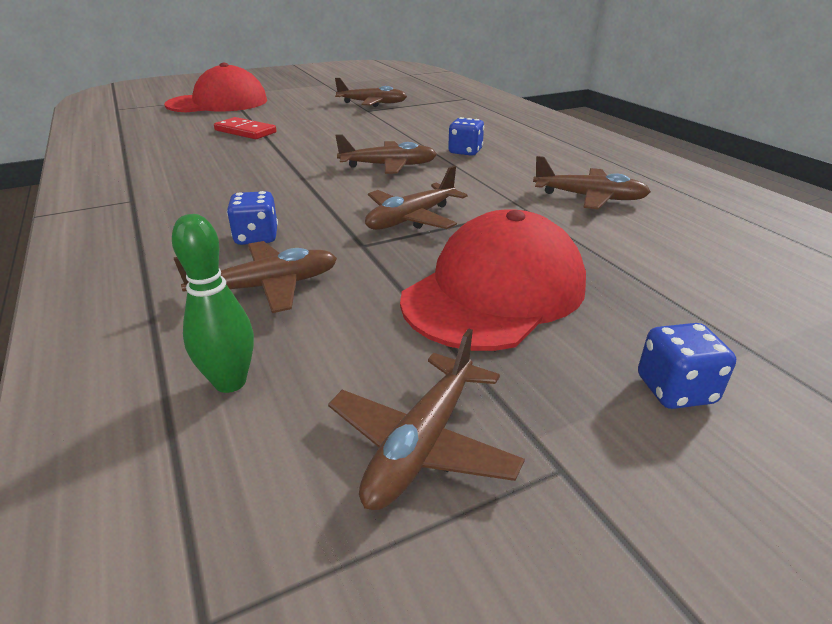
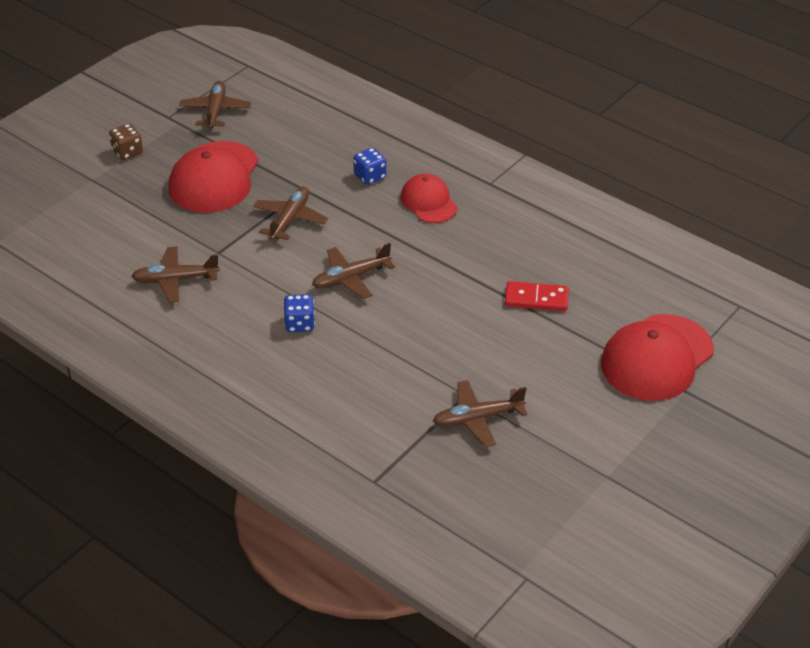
camera: 155 degrees right, 10 degrees up
green bowling pin [172,214,254,393] -> none
brown plane [174,241,337,313] -> none
blue dice [638,323,736,409] -> brown dice [109,124,143,160]
none -> red cap [401,174,458,223]

